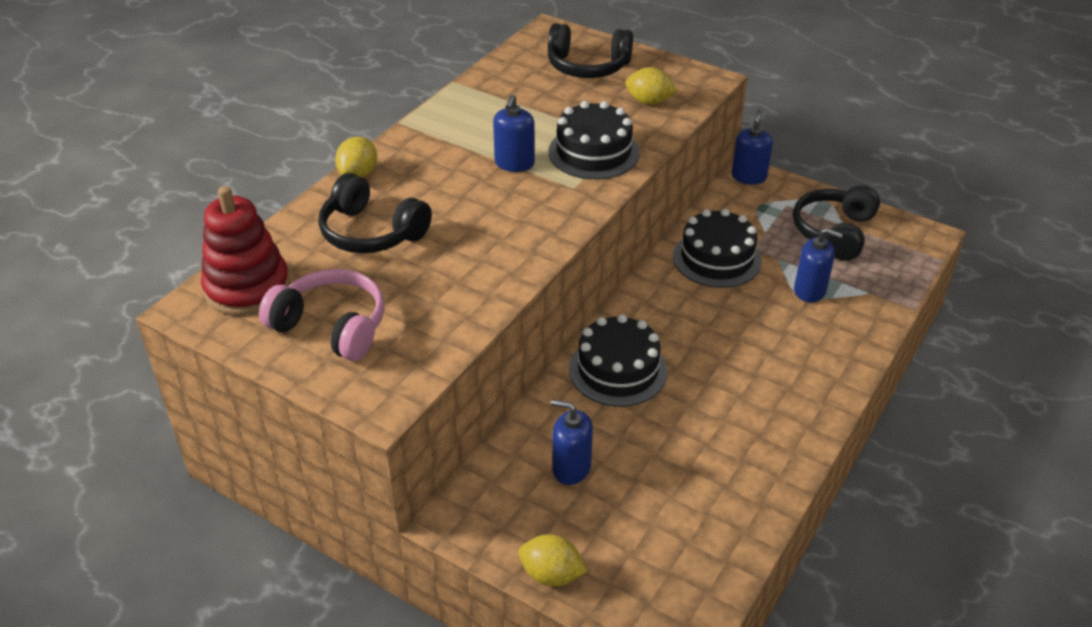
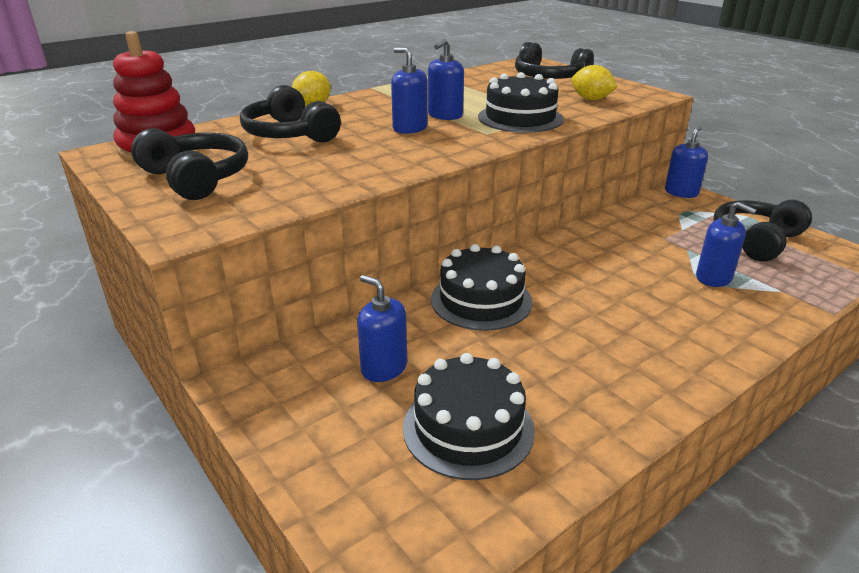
camera: 20 degrees right, 10 degrees down
pink headphones [259,269,385,361] -> black headphones [131,128,248,200]
yellow lemon [518,534,587,587] -> none
black cake [673,209,762,288] -> black cake moved to [403,353,535,480]
none -> blue soap dispenser [391,47,428,134]

